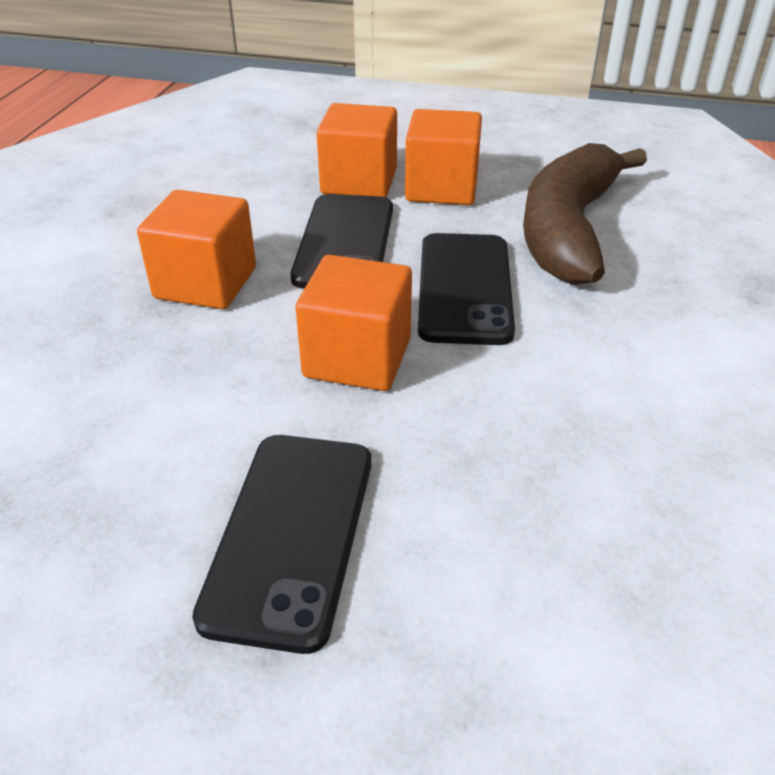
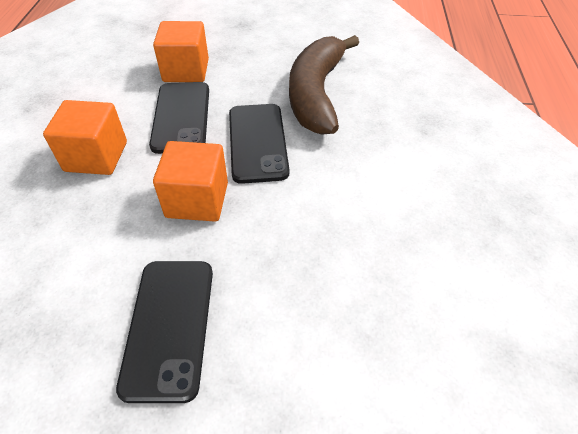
camera: 10 degrees left, 10 degrees up
orange cube [405,109,482,205] -> none

